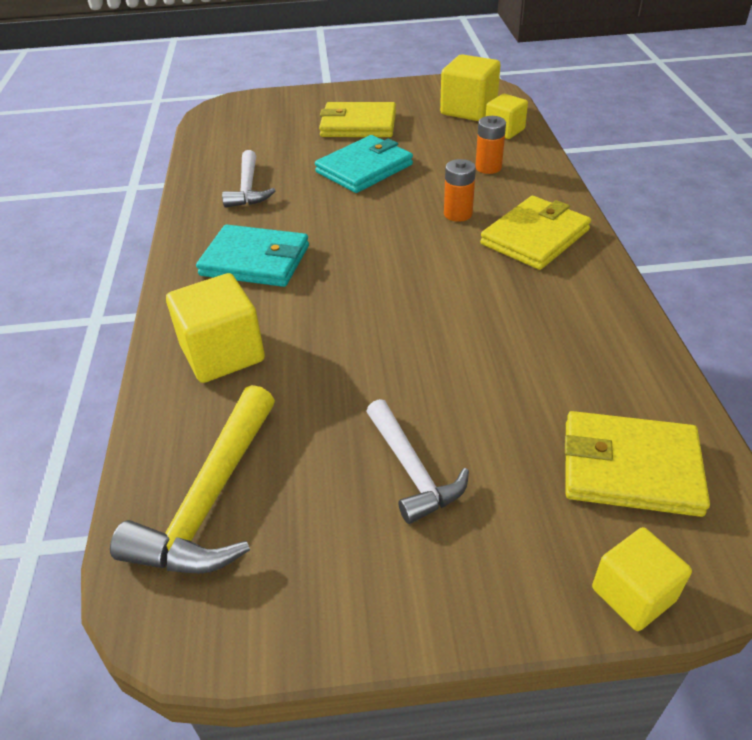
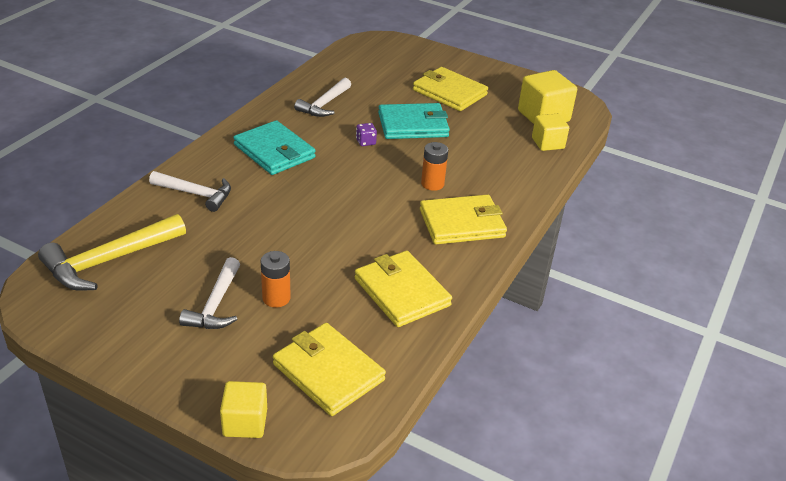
camera: 30 degrees right, 5 degrees down
yellow cube [166,273,265,383] -> white hammer [149,171,231,212]
orange battery [476,116,506,174] -> orange battery moved to [261,251,291,308]
none -> yellow wallet [355,251,452,327]
none -> purple dice [356,123,377,146]

